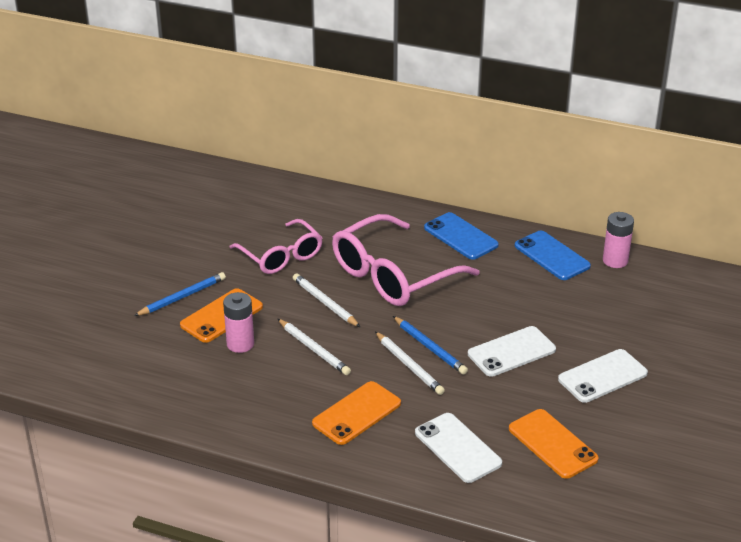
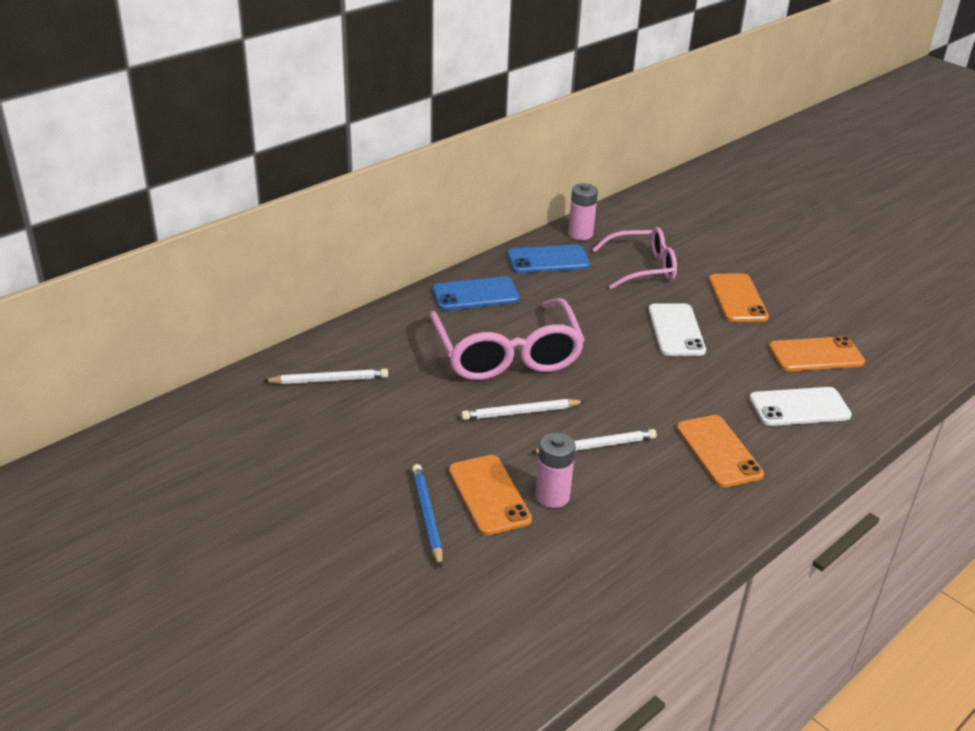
camera: 65 degrees left, 0 degrees up
pink glasses [230,219,323,274] -> pink glasses moved to [592,227,677,289]
white pencil [375,332,445,395] -> white pencil moved to [263,369,388,384]
blue pencil [393,316,468,375] -> none
white phone [558,349,648,403] -> orange phone [709,273,769,322]

